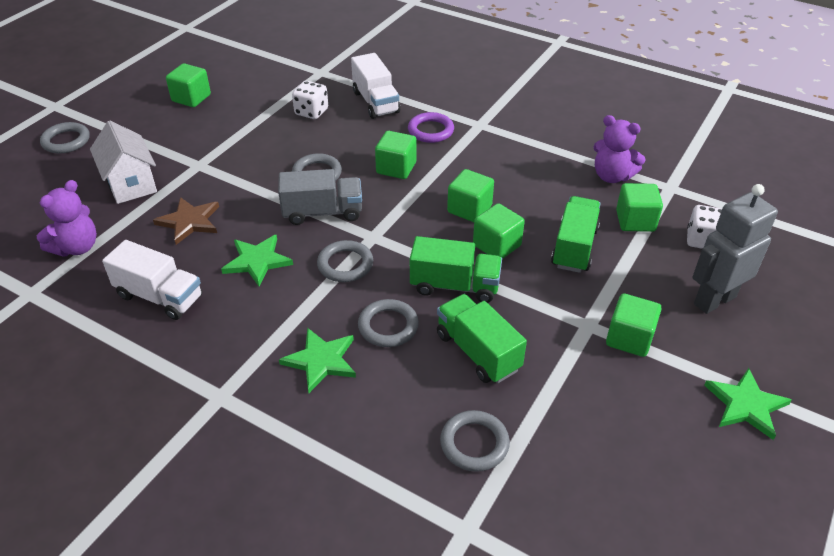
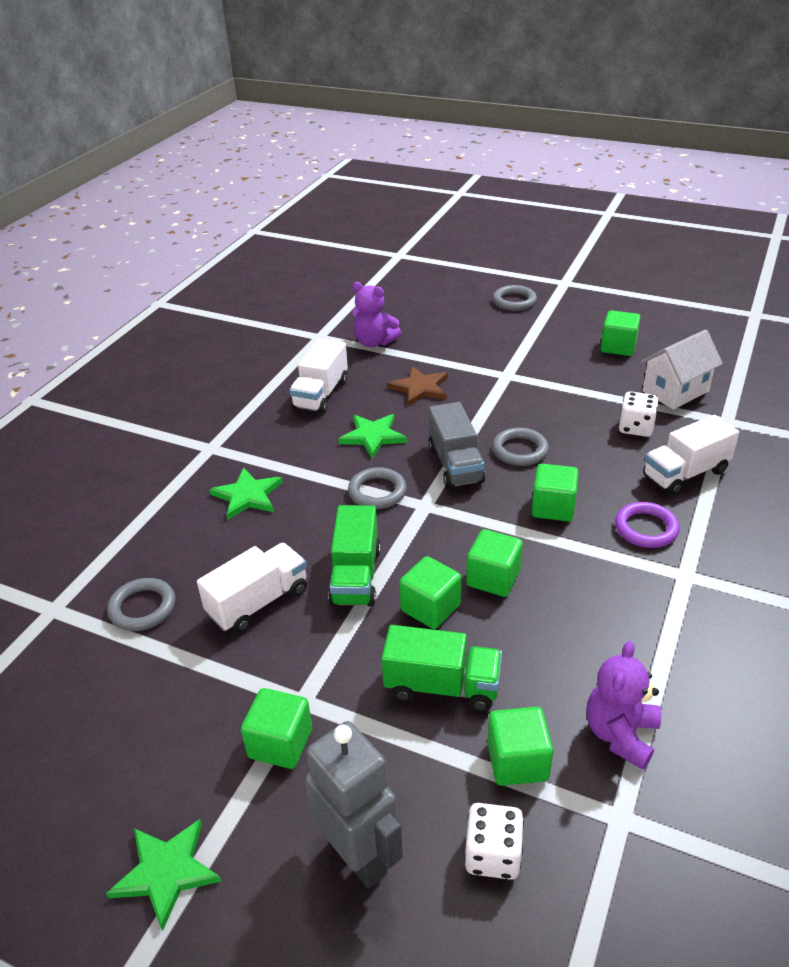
camera: 85 degrees right, 5 degrees down
white house [90,121,157,204] -> white house moved to [641,330,723,410]
grey ring [358,299,419,347] -> none
green truck [437,294,527,383] -> white truck [197,543,307,633]

